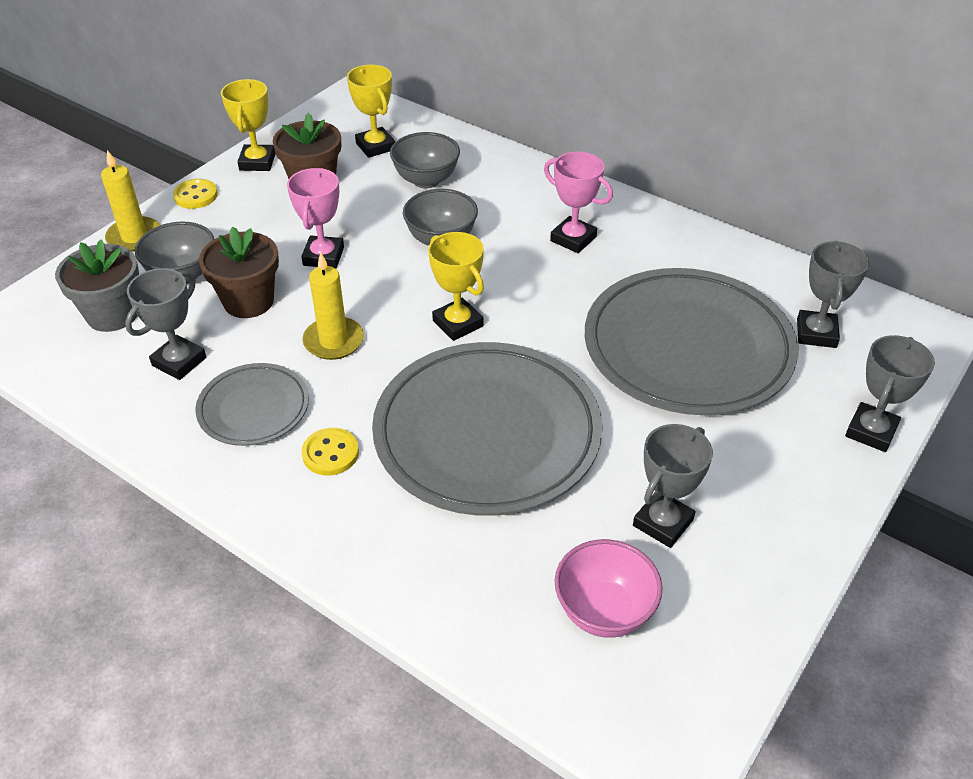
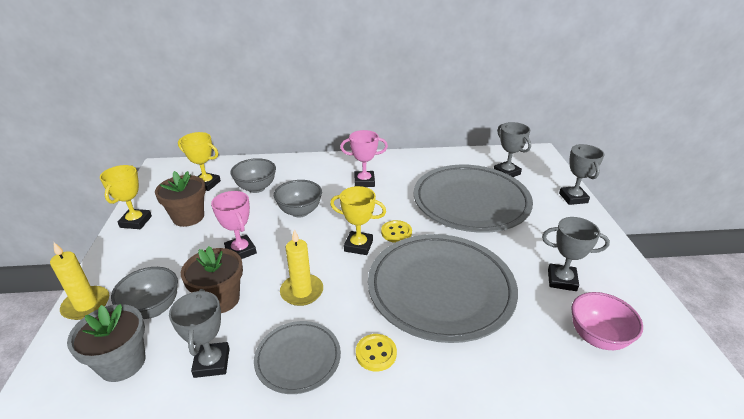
camera: 40 degrees left, 10 degrees down
yellow button [173,179,218,209] -> yellow button moved to [381,220,412,243]
yellow trophy [221,79,276,171] -> yellow trophy turned 45 degrees clockwise [100,165,152,229]
grey trophy [633,424,713,548] -> grey trophy turned 75 degrees counterclockwise [542,217,610,291]

